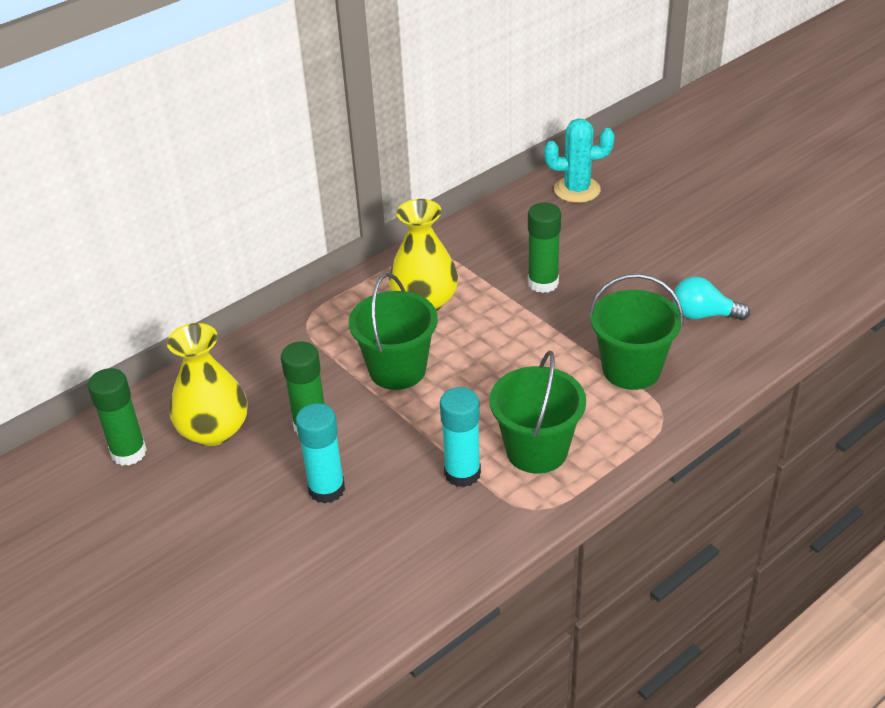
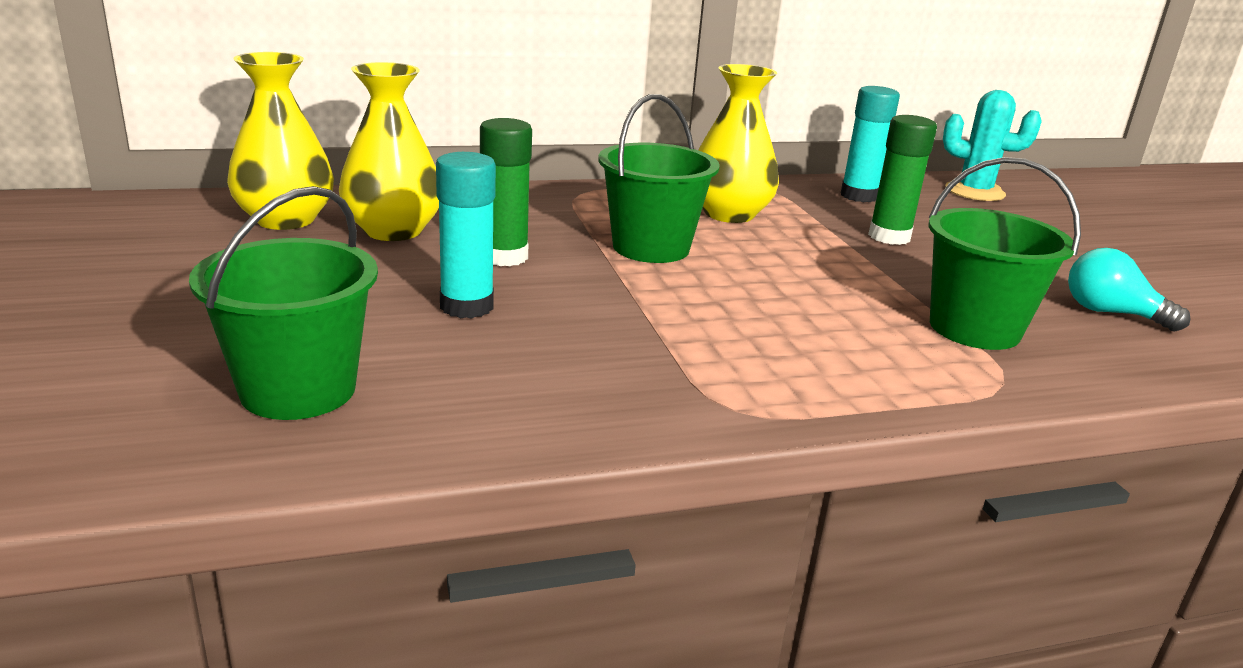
camera: 20 degrees right, 15 degrees down
green glue stick [88,368,147,466] -> yellow vase [227,52,334,230]
turquoise glue stick [440,387,481,487] -> turquoise glue stick moved to [841,86,900,202]
green bucket [490,350,586,474] -> green bucket moved to [189,186,378,420]

